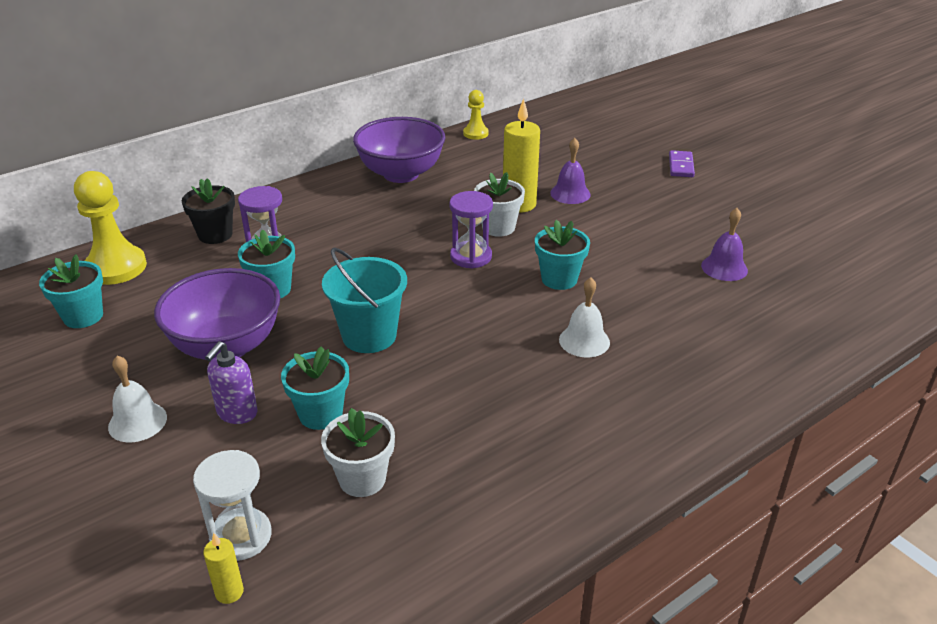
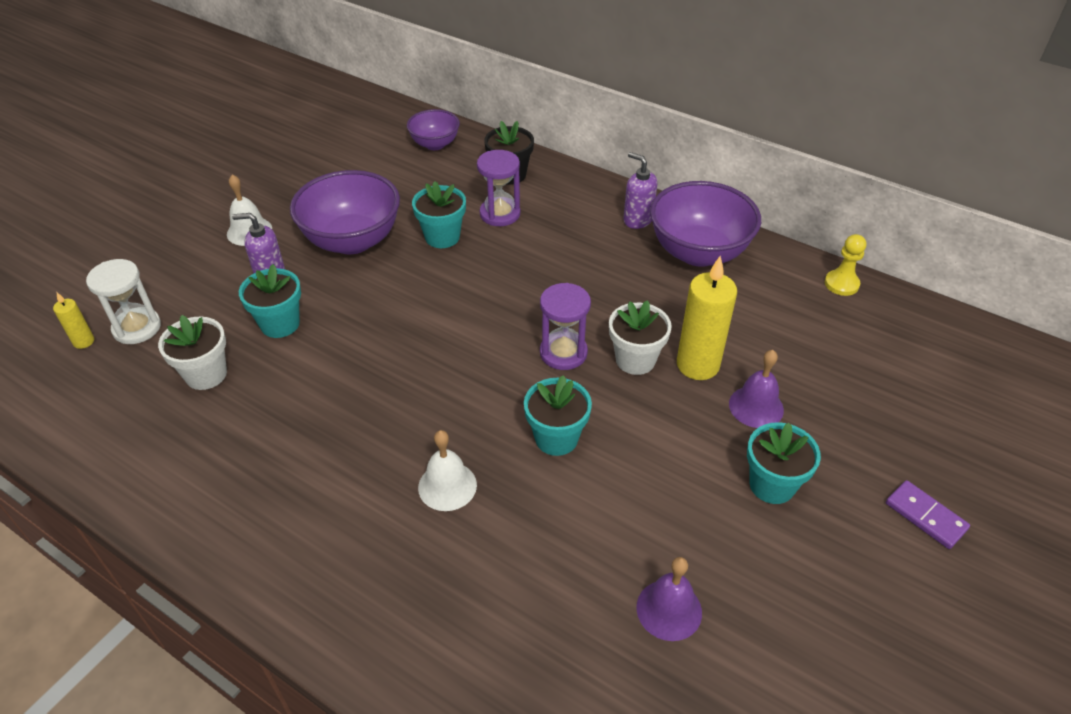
camera: 70 degrees right, 10 degrees up
turquoise flower pot [39,254,103,328] -> turquoise flower pot moved to [747,422,821,504]
yellow pawn [74,171,147,285] -> purple bowl [407,109,460,150]
turquoise bucket [322,248,407,353] -> none
purple domino [669,150,695,177] -> purple domino turned 60 degrees clockwise [886,480,970,549]
none -> purple soap dispenser [623,152,657,229]

